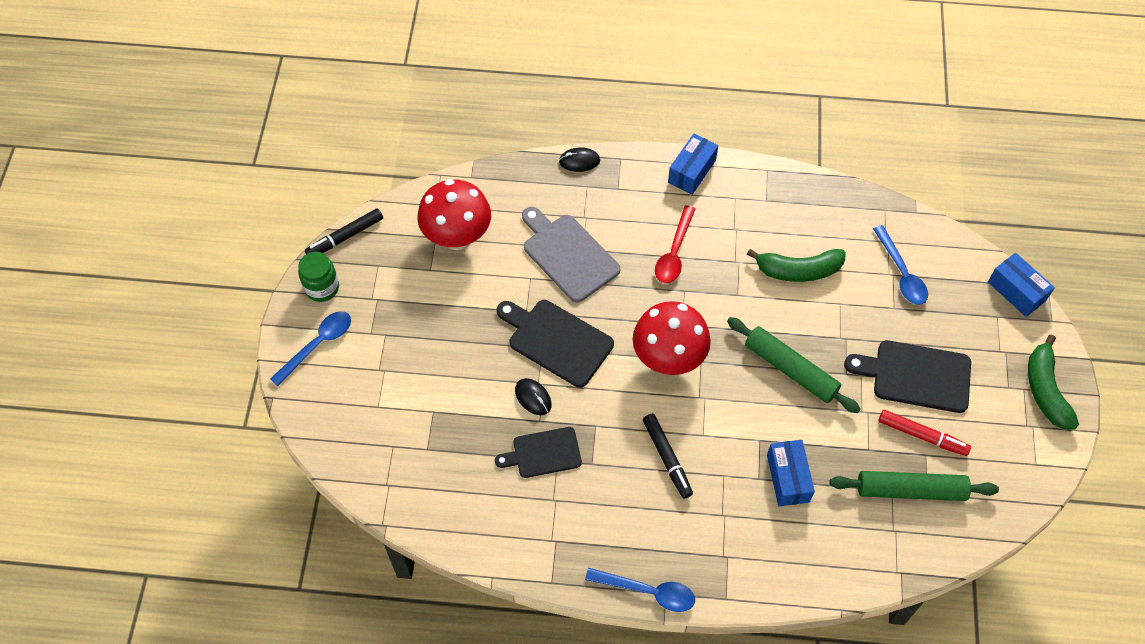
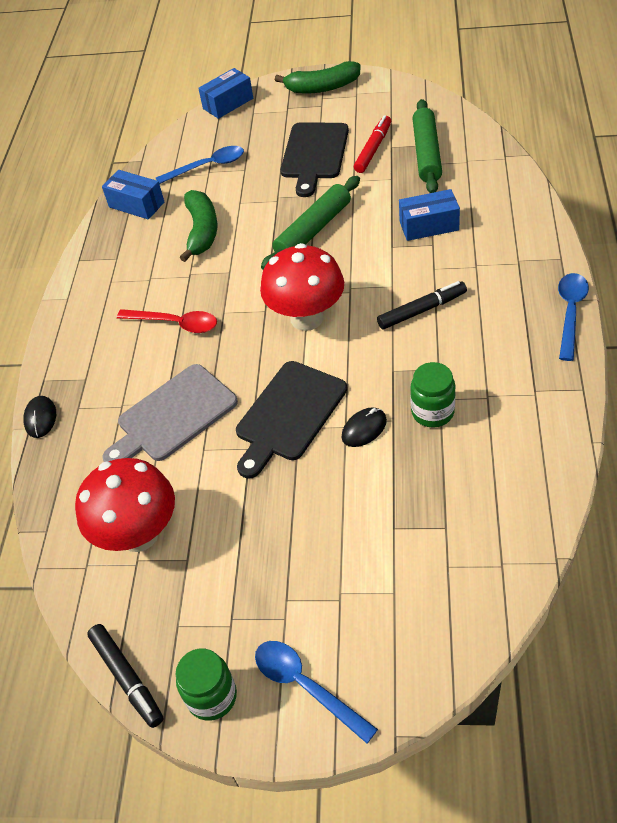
camera: 85 degrees left, 10 degrees down
black cutting board [495,427,582,478] -> green jar [410,362,456,427]
blue box [668,134,718,195] -> blue box moved to [102,170,164,220]

